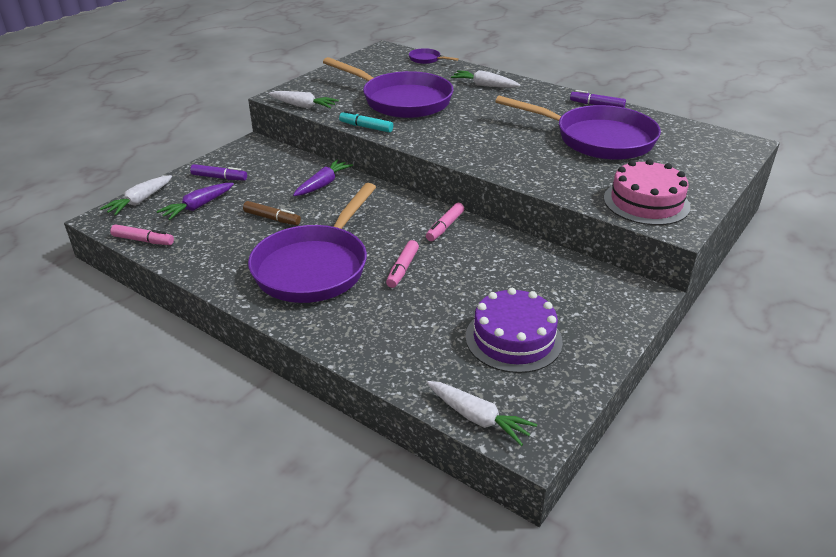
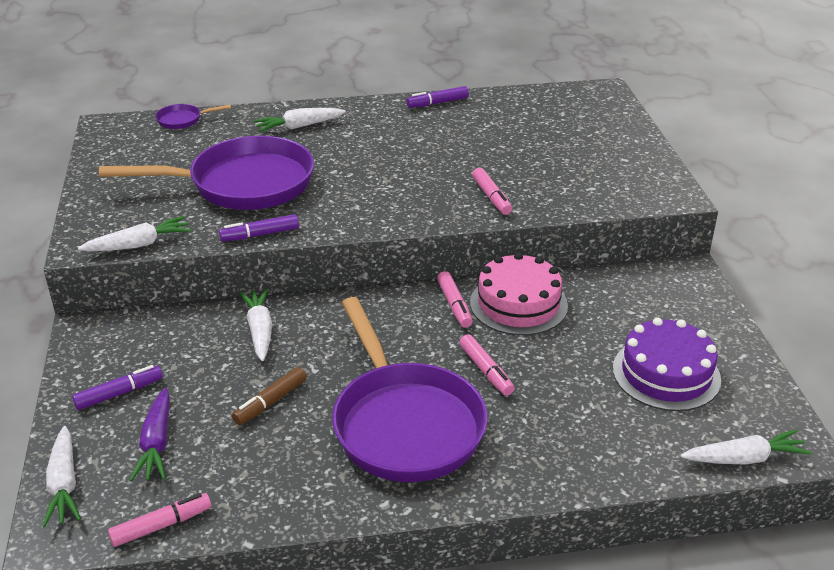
camera: 45 degrees left, 0 degrees up
brown marker [243,201,301,225] -> brown marker turned 150 degrees clockwise [232,367,307,425]
purple carrot [293,159,353,196] -> white carrot [240,288,272,361]
turquoise marker [339,111,393,133] -> purple marker [219,214,299,242]
purple pan [495,96,661,160] -> none
pink cake [604,159,691,225] -> pink cake moved to [470,252,568,335]
none -> pink marker [472,168,512,215]

